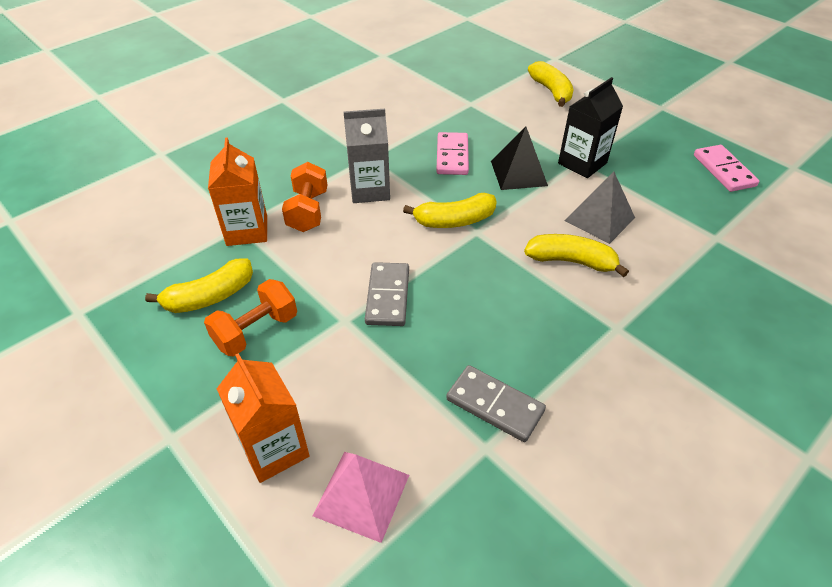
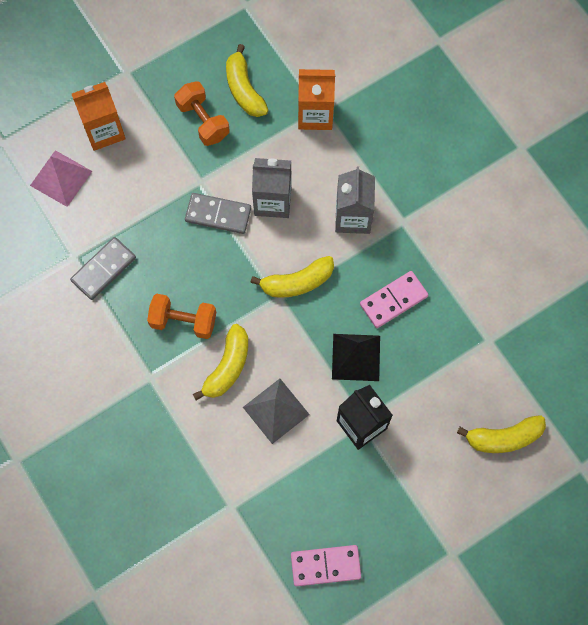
camera: 100 degrees right, 25 degrees up
orange dumbbell [282,162,327,232] -> orange dumbbell moved to [147,294,216,339]
yellow banana [403,193,497,228] -> yellow banana turned 105 degrees counterclockwise [250,256,334,298]
pink domino [436,132,469,175] -> pink domino turned 45 degrees counterclockwise [360,271,428,328]
none -> grey carton [252,158,291,218]

